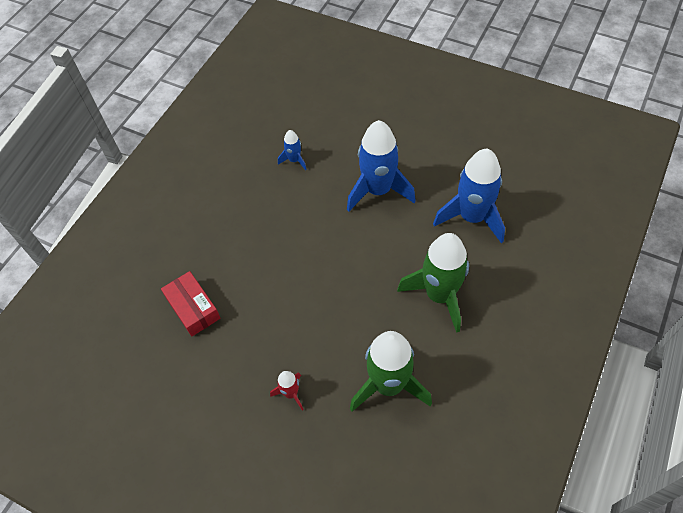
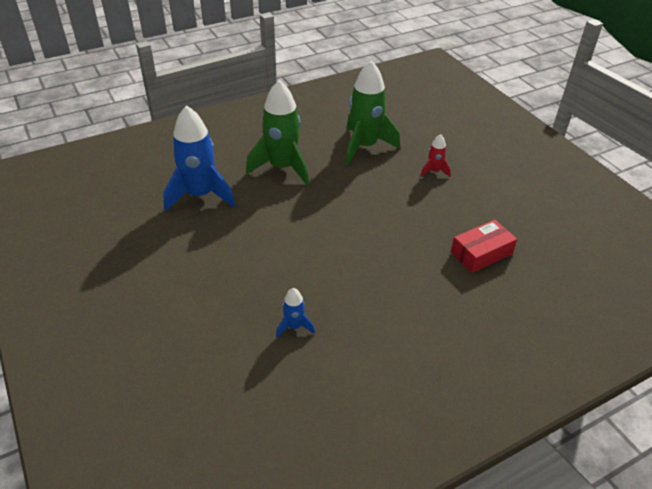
camera: 150 degrees left, 15 degrees down
red box [161,271,221,337] -> red box turned 60 degrees clockwise [451,220,517,273]
blue rocket [347,120,416,212] -> none

